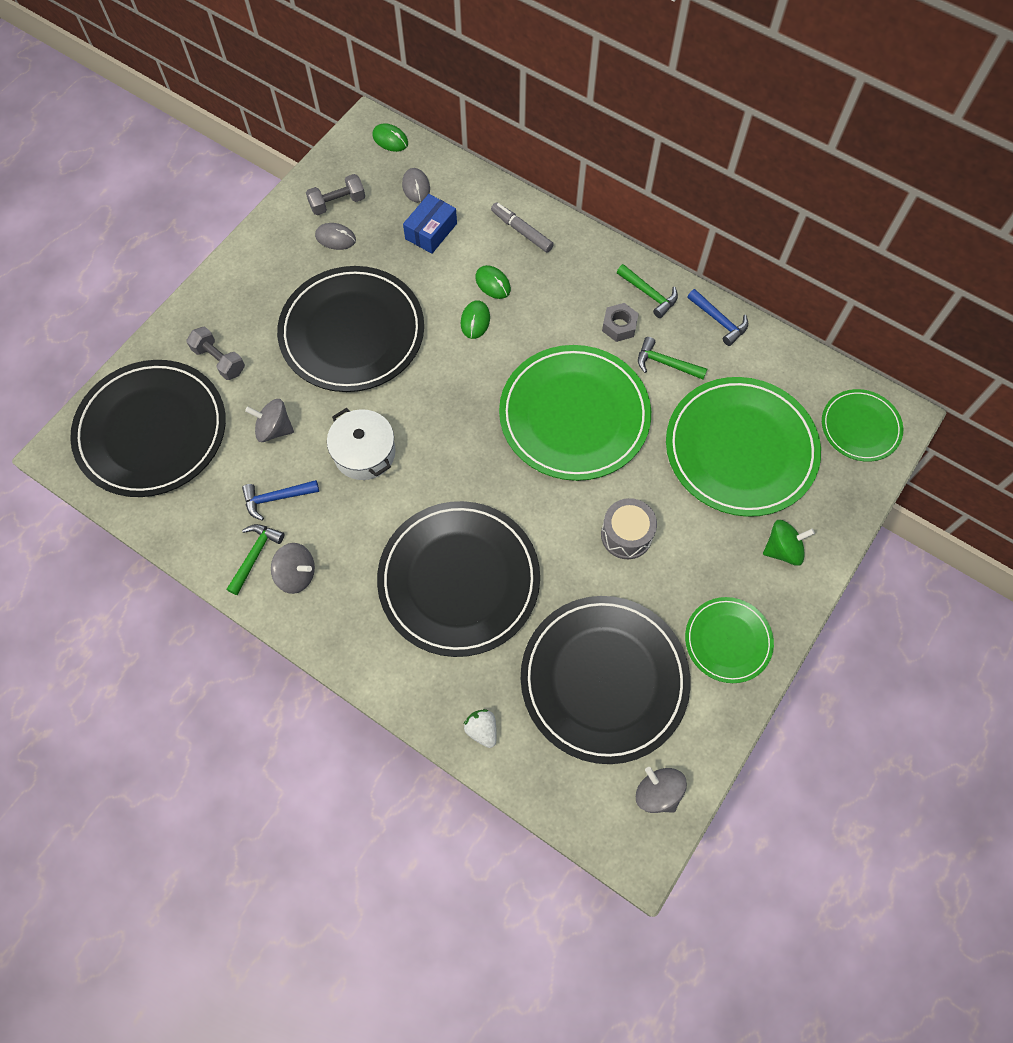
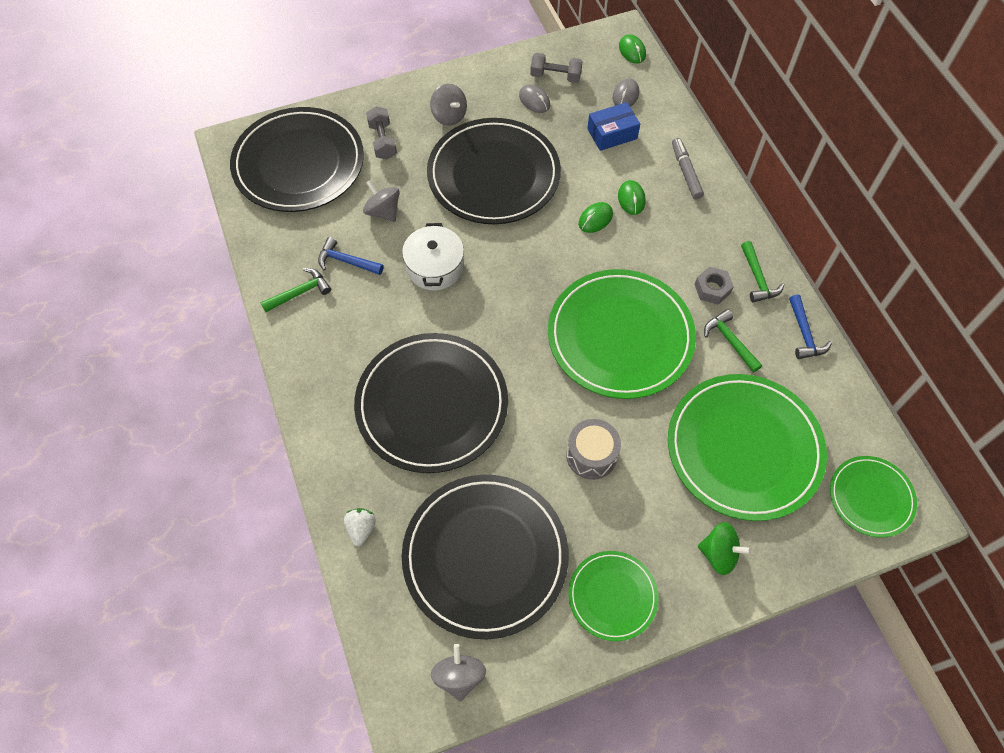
camera: 35 degrees right, 5 degrees down
grey spinning top [271,543,315,594] -> grey spinning top moved to [430,84,467,126]

